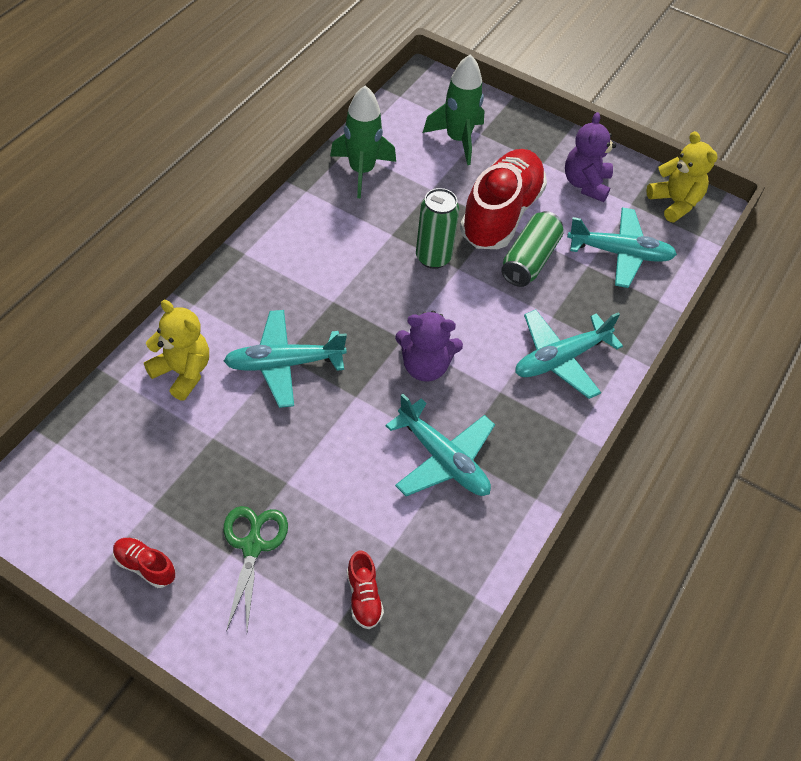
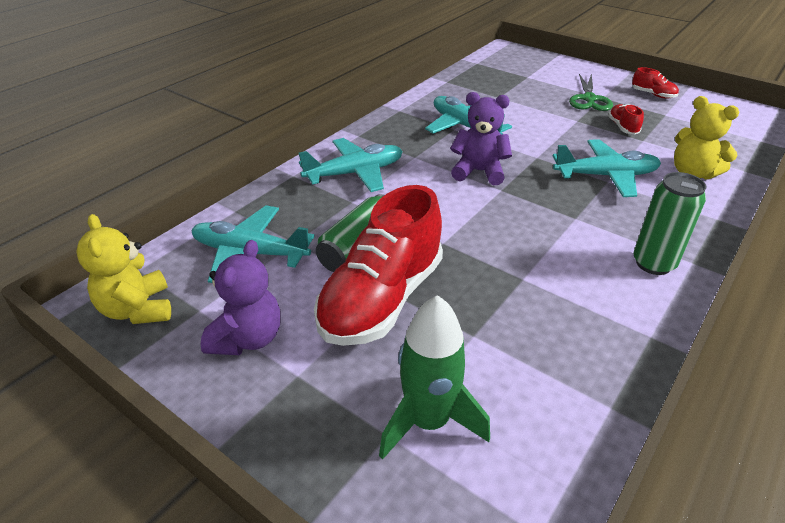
camera: 170 degrees left, 15 degrees down
green rocket [330,85,396,198] -> none
red shoe [347,551,384,629] -> red shoe moved to [608,104,644,135]
green can [416,188,459,269] -> green can moved to [633,172,706,275]

